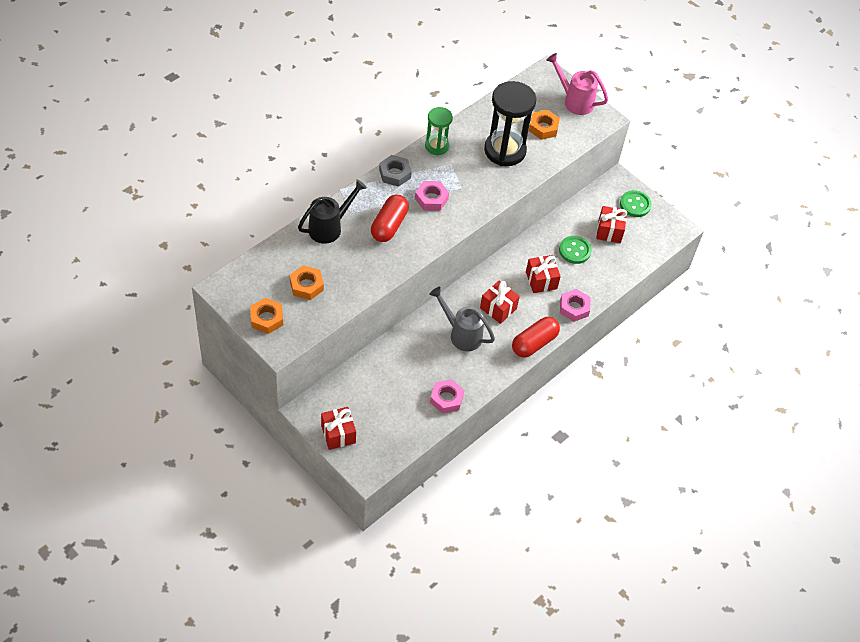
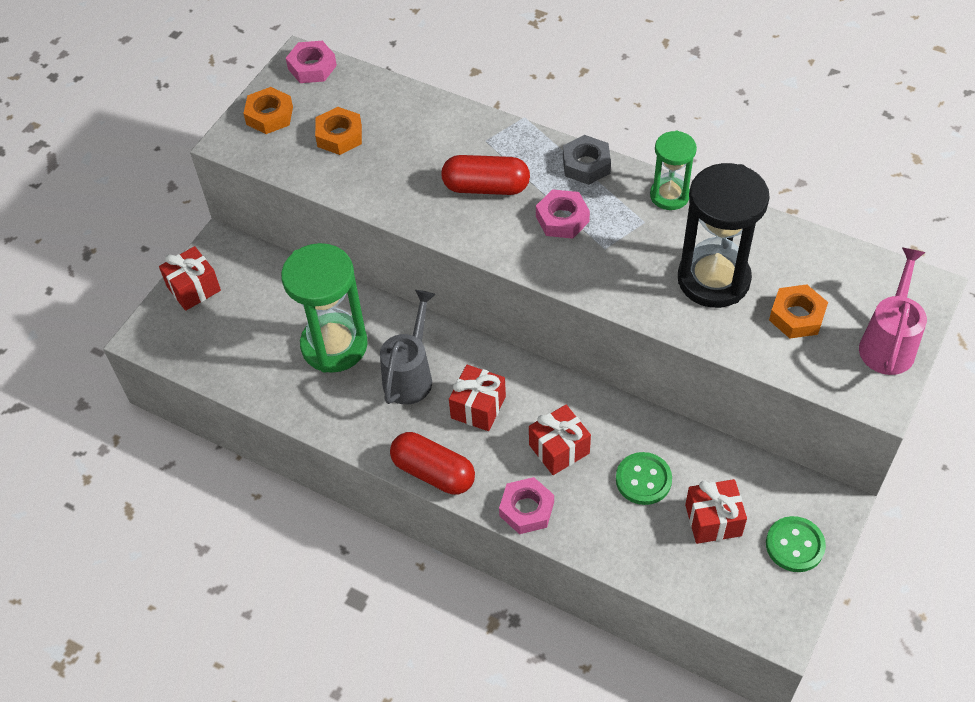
camera: 80 degrees right, 0 degrees up
black watering can [298,179,367,244] -> none
pink nut [430,379,464,414] -> pink nut moved to [286,41,337,83]
none -> green hourglass [281,243,368,373]

